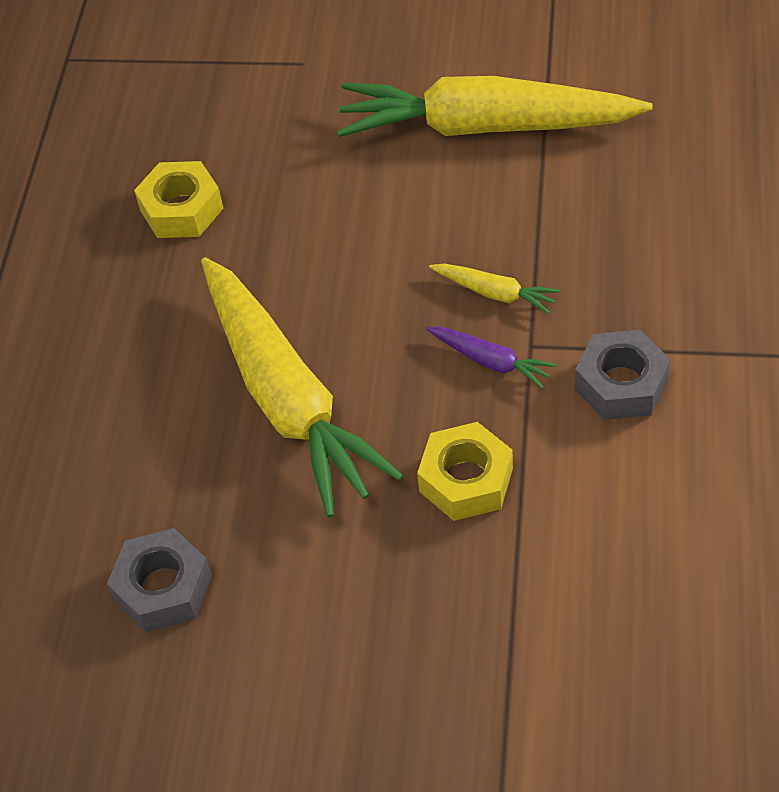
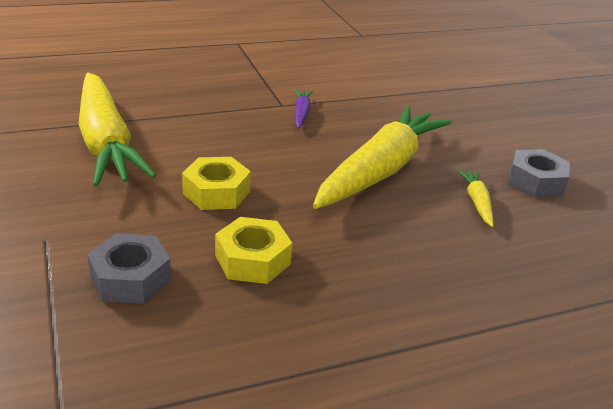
camera: 125 degrees left, 20 degrees down
yellow nut [417,422,513,521] -> yellow nut moved to [182,157,251,210]
yellow carrot [429,264,560,314] -> yellow carrot moved to [457,170,493,227]
grey nut [575,330,670,420] -> grey nut moved to [87,233,171,304]

